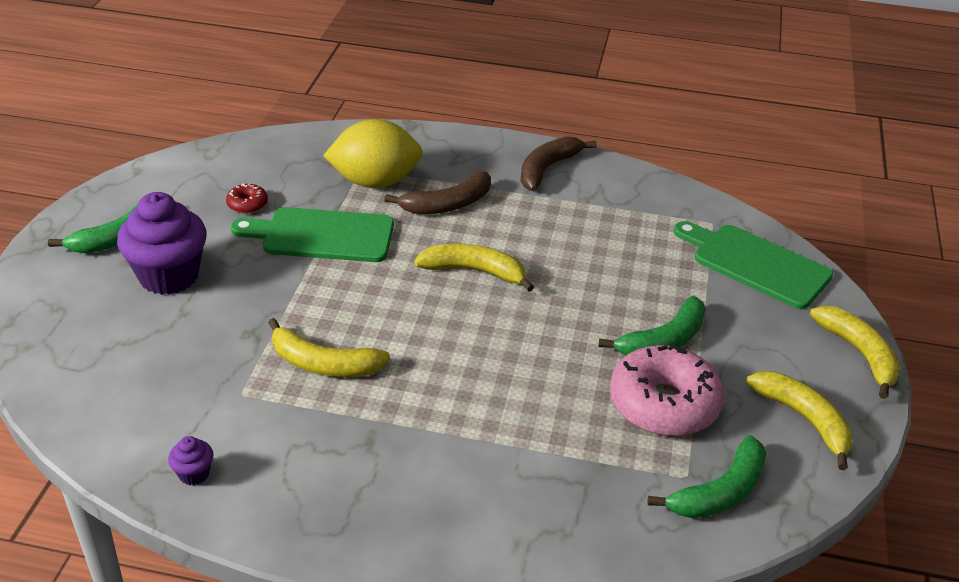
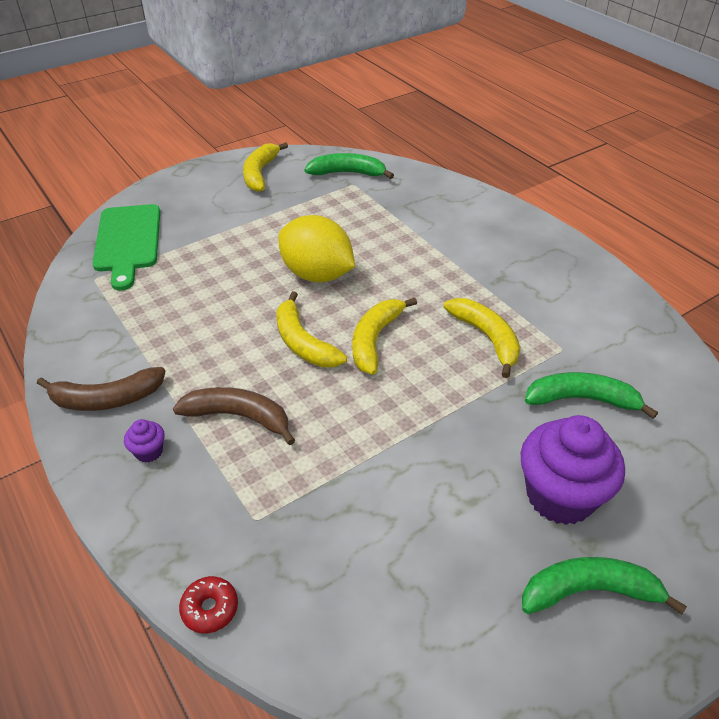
camera: 135 degrees left, 5 degrees up
purple cupcake [168,436,213,485] -> purple cupcake moved to [124,419,165,463]
red donut [226,183,268,214] -> red donut moved to [179,576,238,633]
green cutting board [231,207,394,262] -> none
yellow lemon [323,119,423,188] -> yellow lemon moved to [278,215,355,282]
green banana [598,296,706,355] -> green banana moved to [525,372,658,419]
pink donut [610,344,724,436] -> none
yellow banana [810,306,900,399] -> yellow banana moved to [352,297,417,375]

